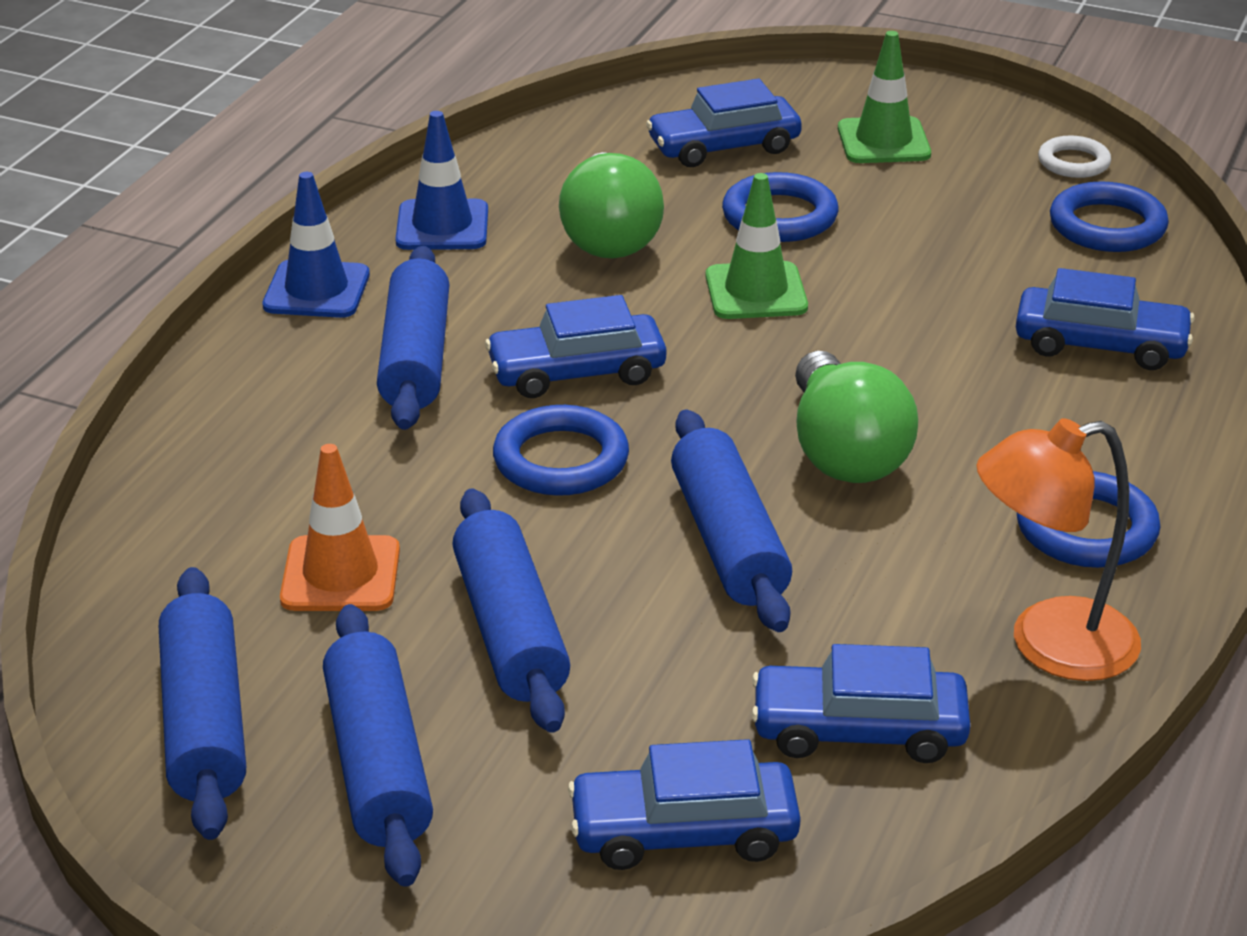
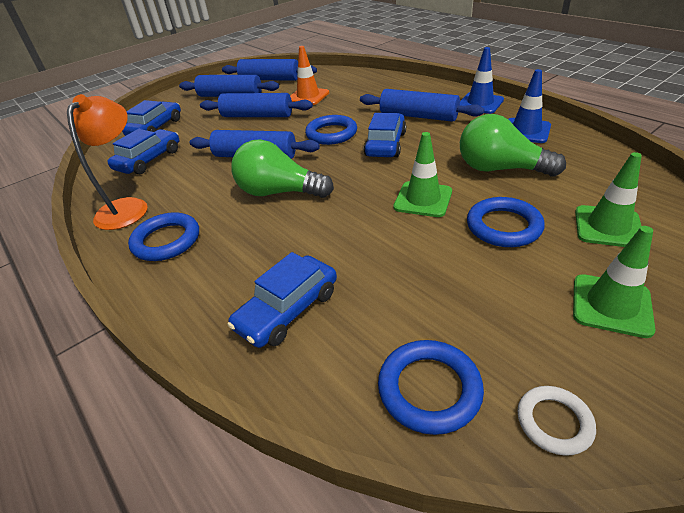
camera: 120 degrees right, 5 degrees up
blue car [646,79,802,167] -> green traffic cone [575,152,642,247]

